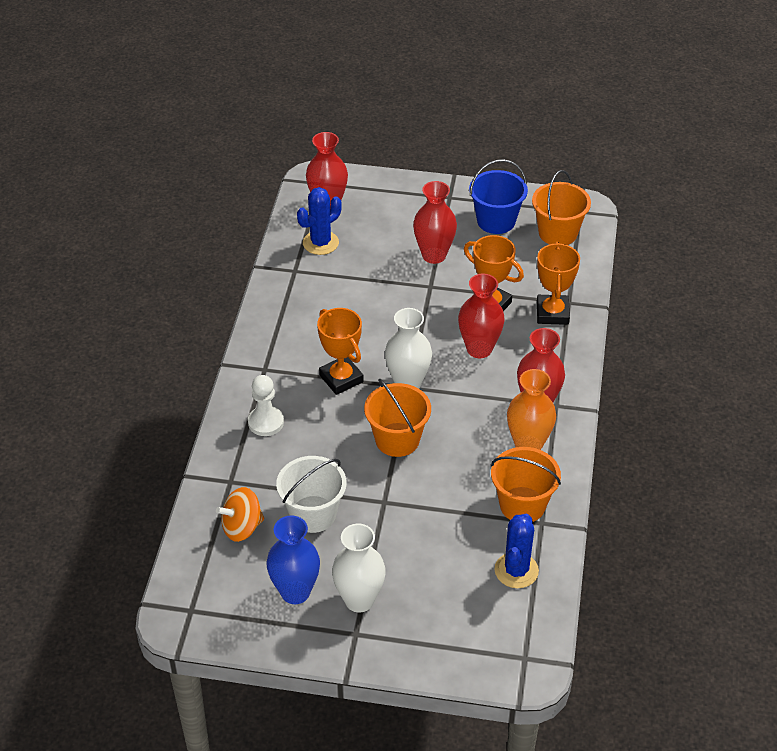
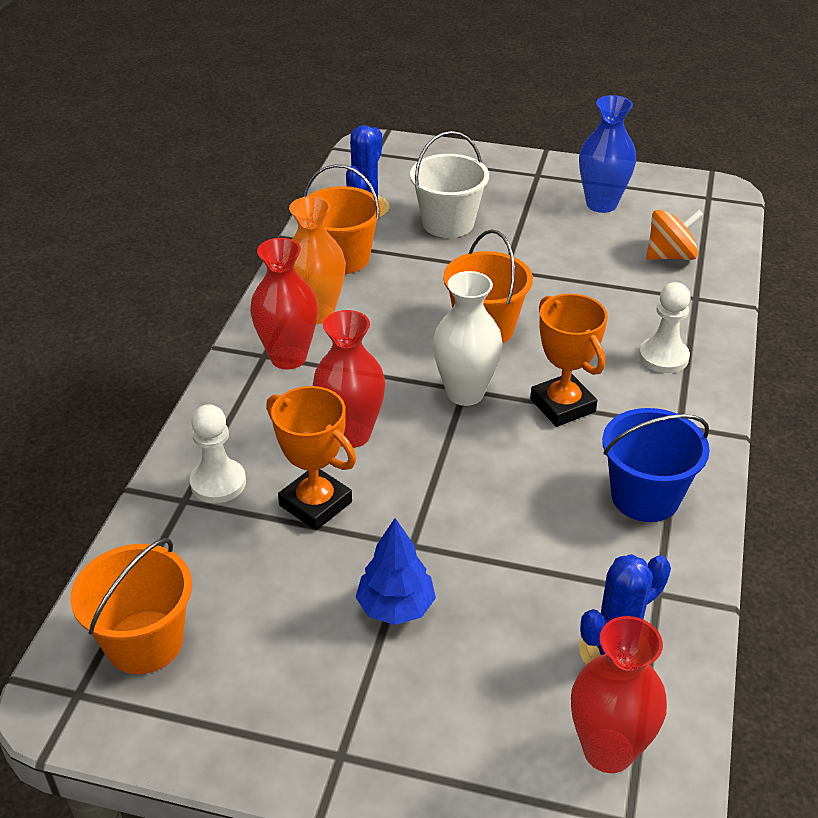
camera: 175 degrees left, 5 degrees down
white bucket [276,456,346,533] -> white bucket moved to [410,131,489,238]
white vase [332,524,386,613] -> none
red vase [413,181,457,264] -> blue tree [355,518,436,625]
blue bucket [469,159,528,234] -> blue bucket moved to [602,408,710,522]
orange trophy [537,242,580,325] -> white pawn [190,404,246,503]

